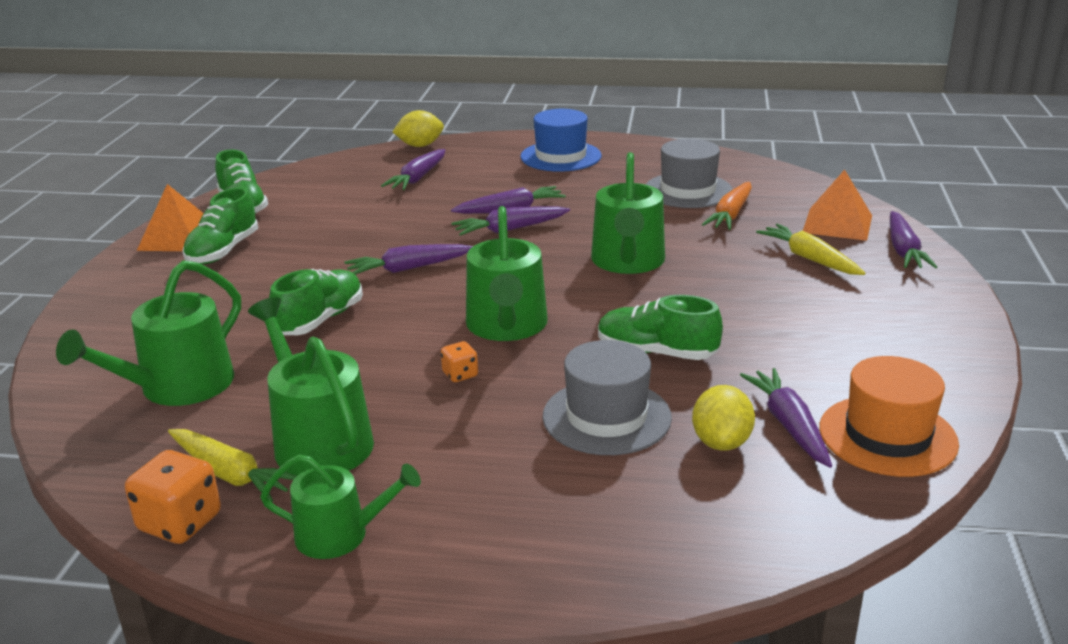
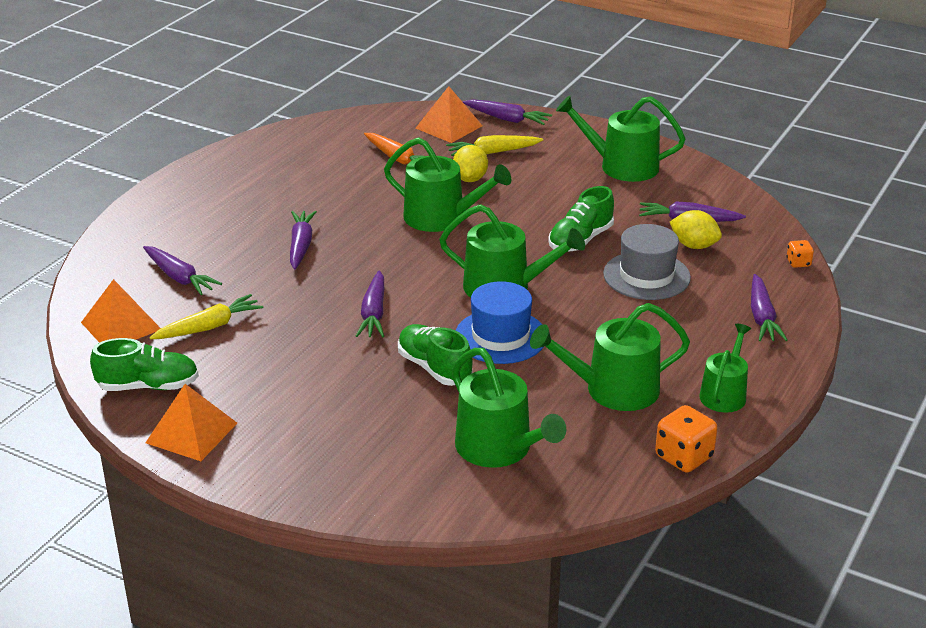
camera: 70 degrees left, 5 degrees up
yellow carrot [168,429,297,502] -> yellow carrot moved to [149,294,263,339]
green shoe [182,187,258,264] -> none
yellow lemon [392,110,444,147] -> yellow lemon moved to [453,145,488,182]
orange dice [441,341,478,382] -> orange dice moved to [786,240,814,268]
purple carrot [451,206,570,236] -> purple carrot moved to [751,274,788,341]
blue hat [520,109,602,172] -> blue hat moved to [456,281,543,364]
grey hat [645,139,733,208] -> none
orange hat [819,356,959,477] -> none
none -> orange pyramid [81,279,160,343]
none -> green watering can [556,96,685,182]

